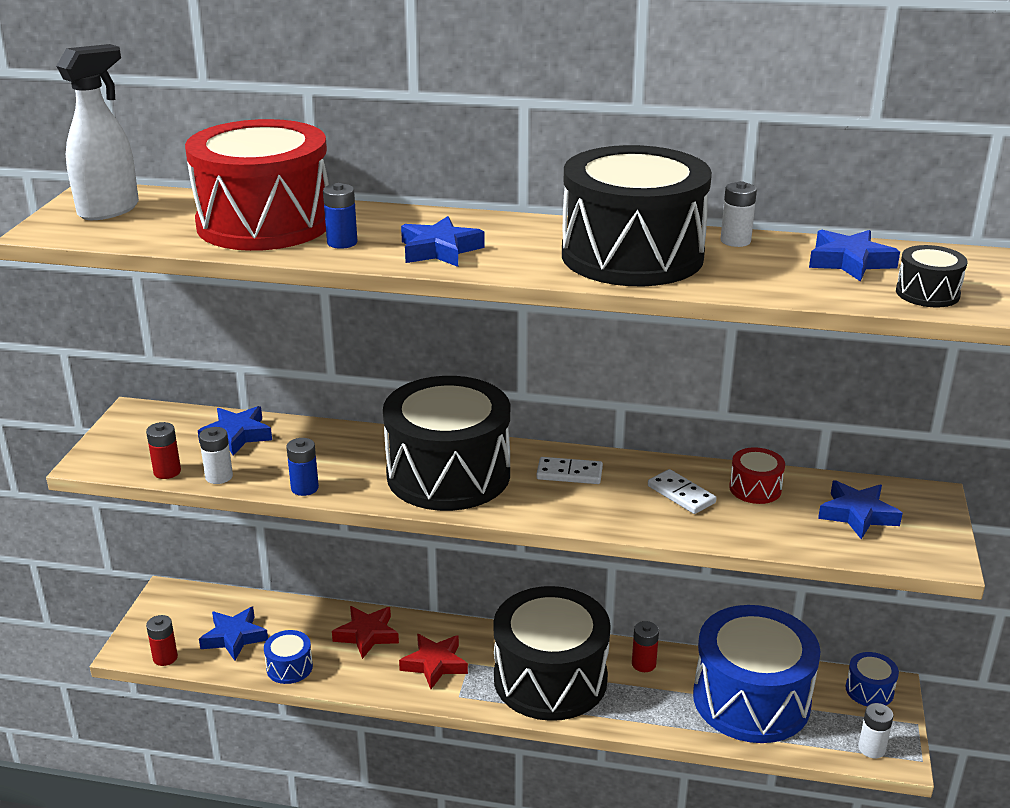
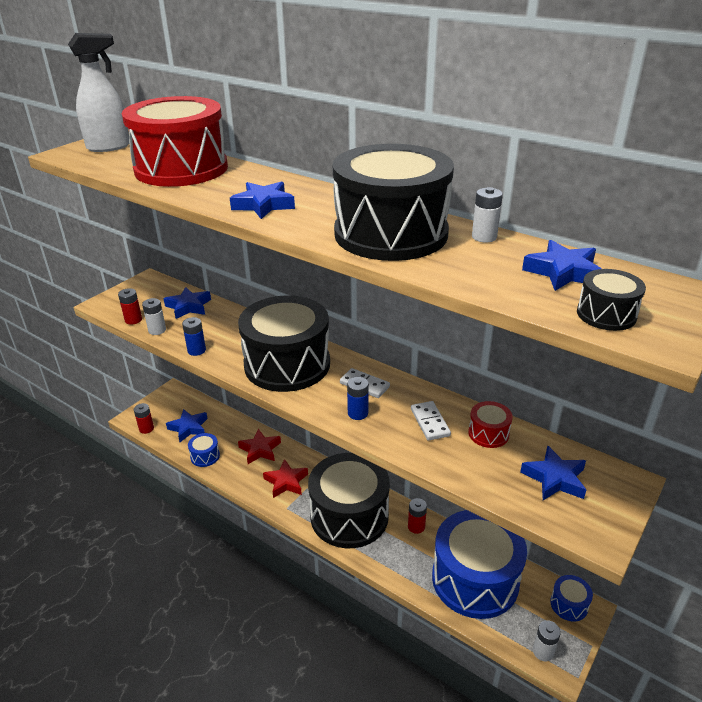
camera: 25 degrees right, 5 degrees up
blue battery [323,183,358,249] -> blue battery moved to [347,377,369,420]

